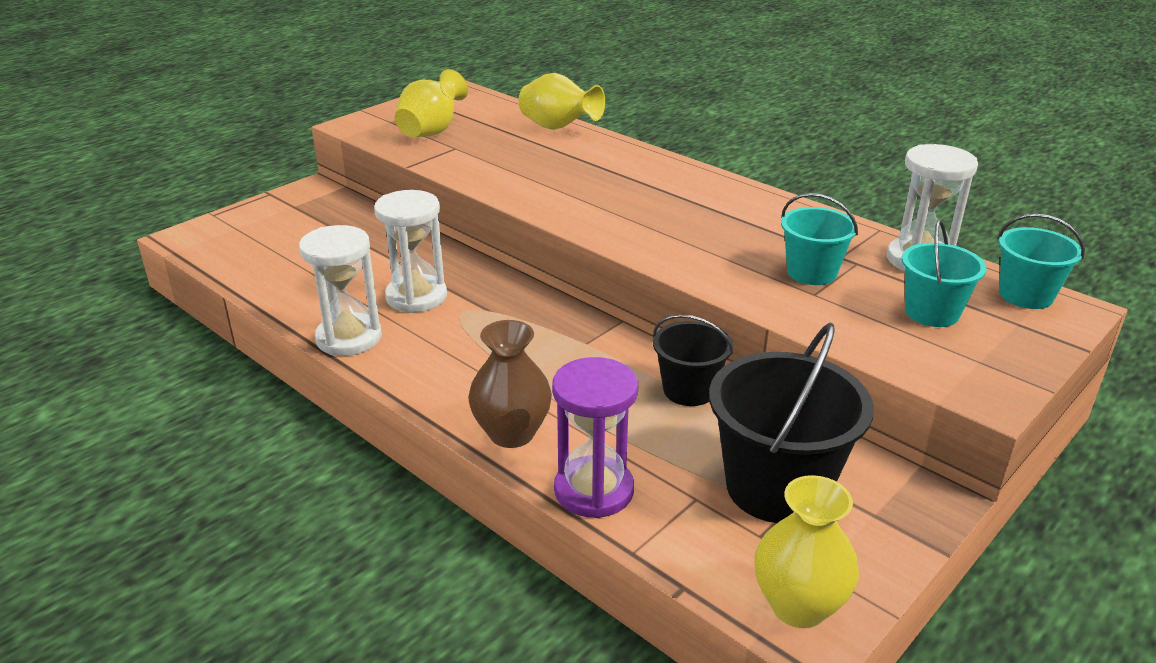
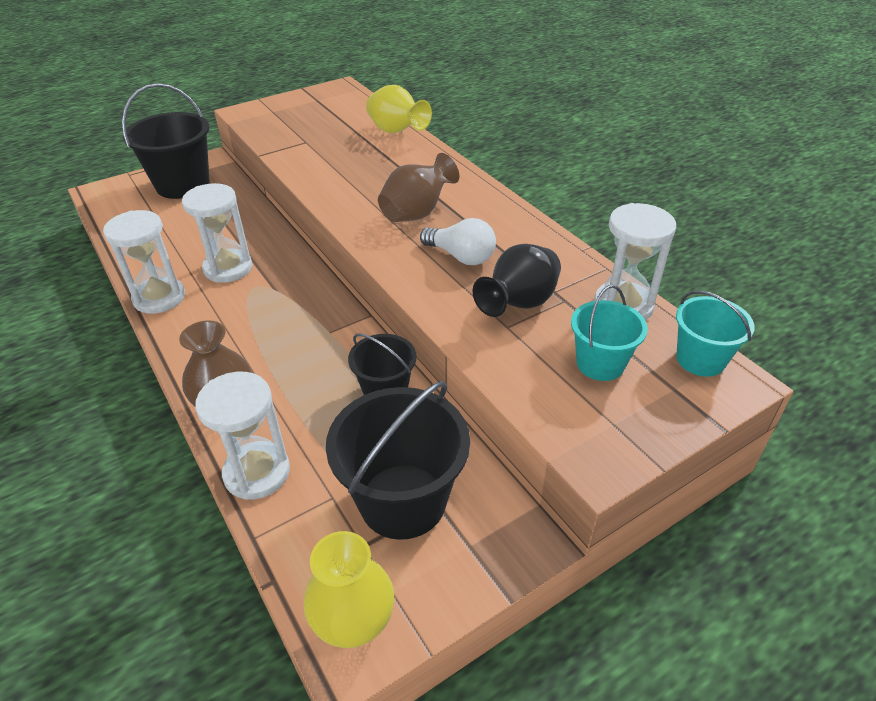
camera: 15 degrees right, 10 degrees up
yellow vase [395,69,468,137] -> none
purple hourglass [552,357,638,518] -> white hourglass [195,372,290,500]
turquoise bucket [781,193,858,285] -> black vase [473,244,561,317]
none -> black bucket [122,83,210,199]
none -> brown vase [378,153,460,222]
none -> white light bulb [420,218,496,265]

